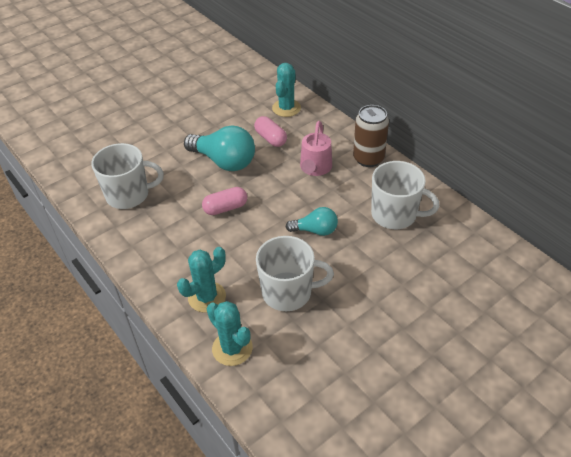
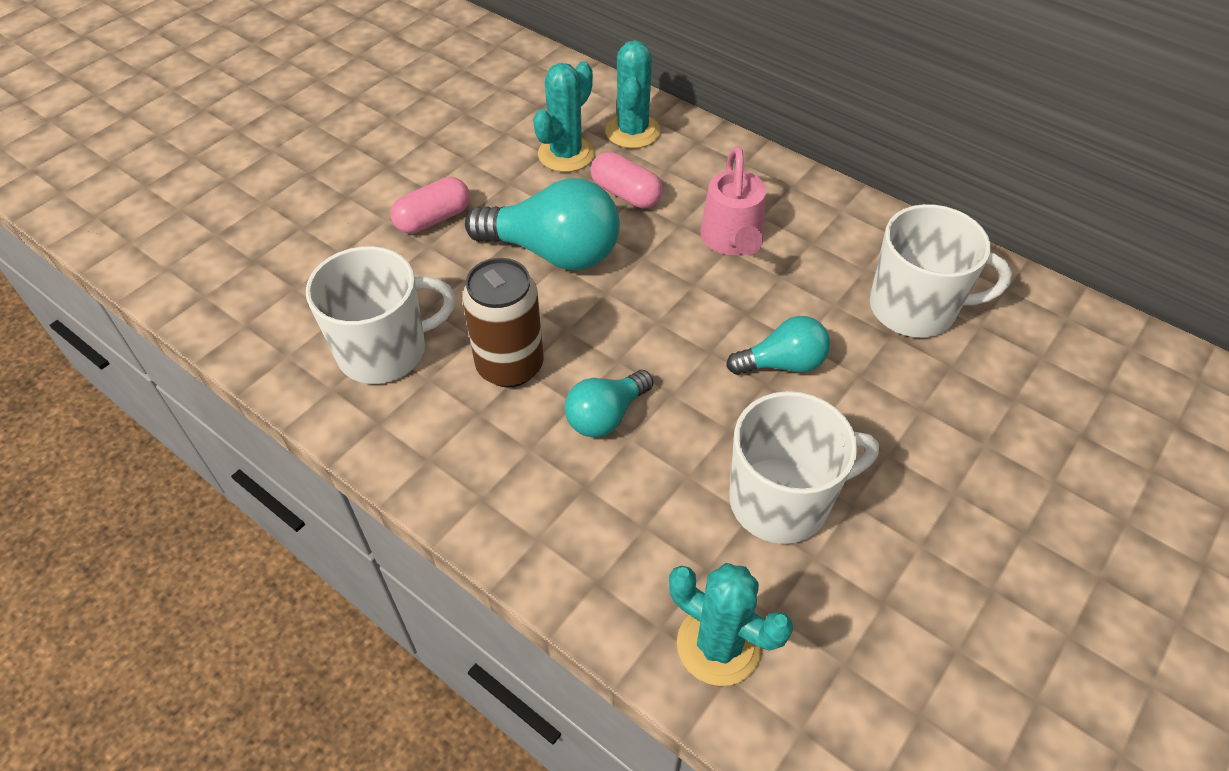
camera: 15 degrees left, 5 degrees up
turquoise cactus [177,247,226,313] -> turquoise cactus moved to [533,61,595,172]
pink capsule [202,187,247,215] -> pink capsule moved to [391,177,470,234]
brown can [353,105,389,167] -> brown can moved to [462,258,544,388]
none -> turquoise light bulb [565,370,653,438]

